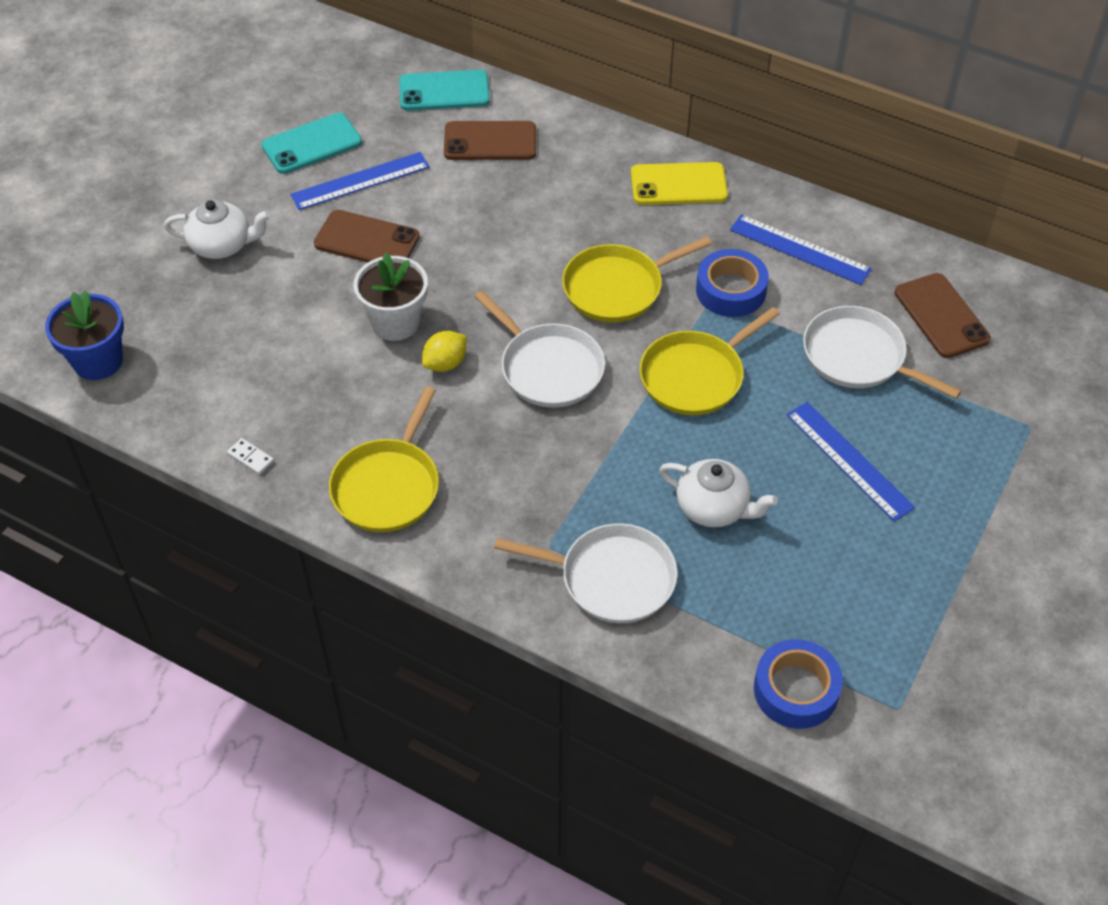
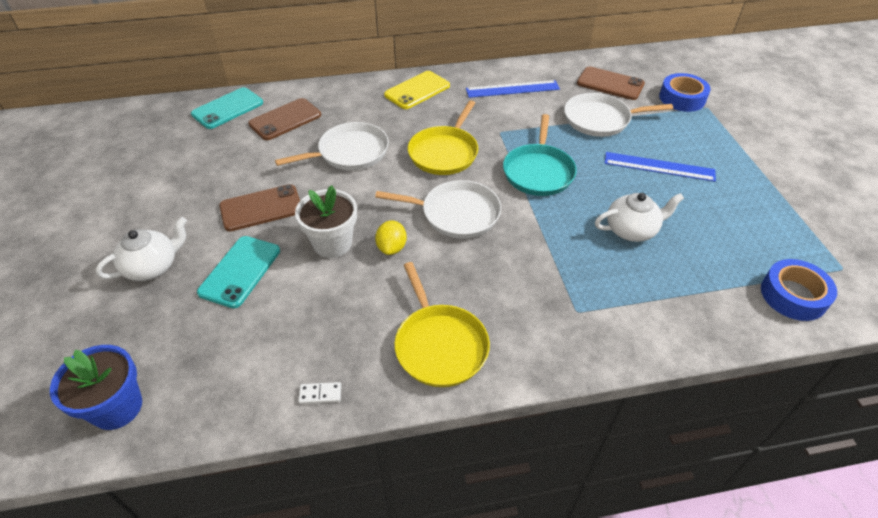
camera: 40 degrees left, 5 degrees down
turquoise phone [261,113,362,174] -> turquoise phone moved to [197,236,280,308]
blue ruler [291,152,430,210] -> none
white pan [494,523,678,623] -> white pan moved to [275,122,389,170]
yellow pan [639,307,780,415] -> turquoise pan [503,114,577,196]
blue tape [696,249,769,317] -> blue tape moved to [659,73,711,112]

